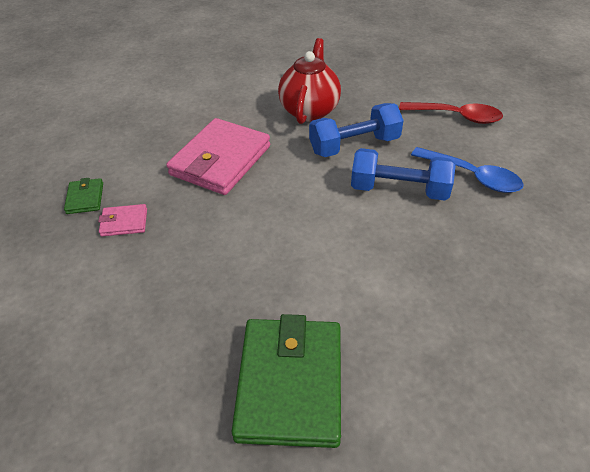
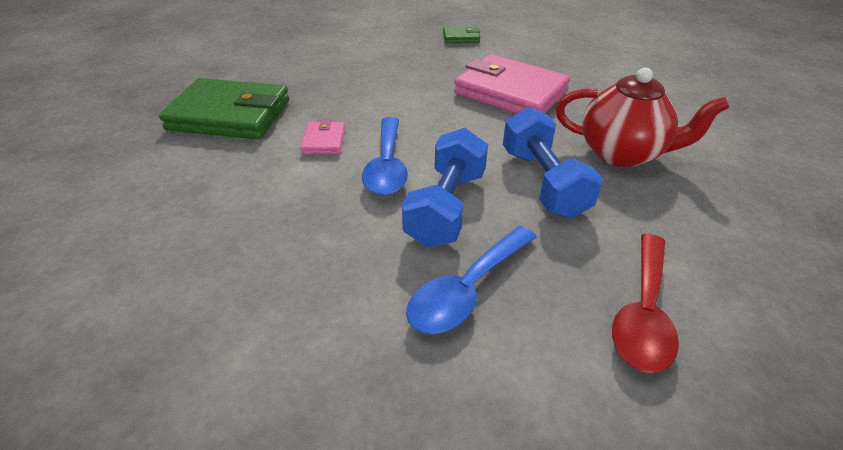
camera: 95 degrees right, 5 degrees down
pink wallet [98,204,147,236] -> pink wallet moved to [300,120,345,154]
none -> blue spoon [362,117,408,196]

